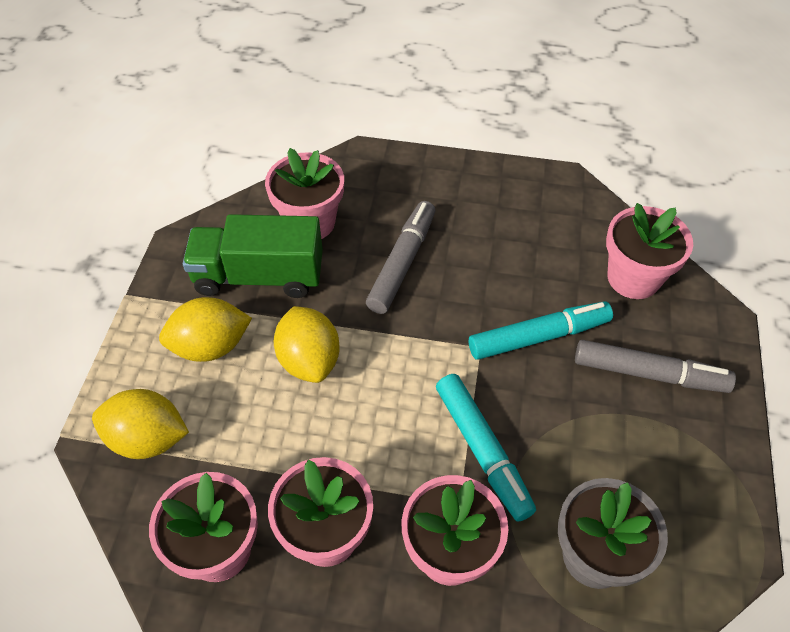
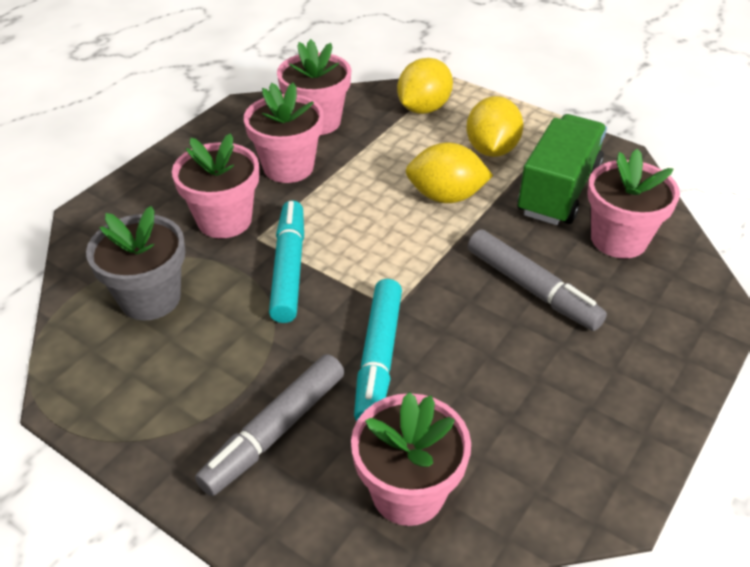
camera: 115 degrees right, 10 degrees down
turquoise marker [436,374,536,522] -> turquoise marker turned 90 degrees clockwise [269,201,304,323]

